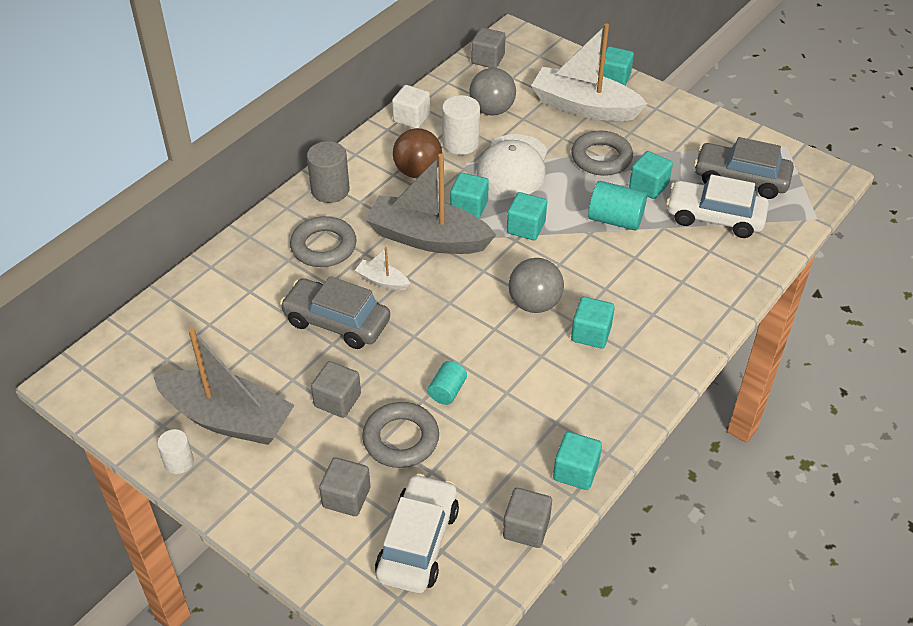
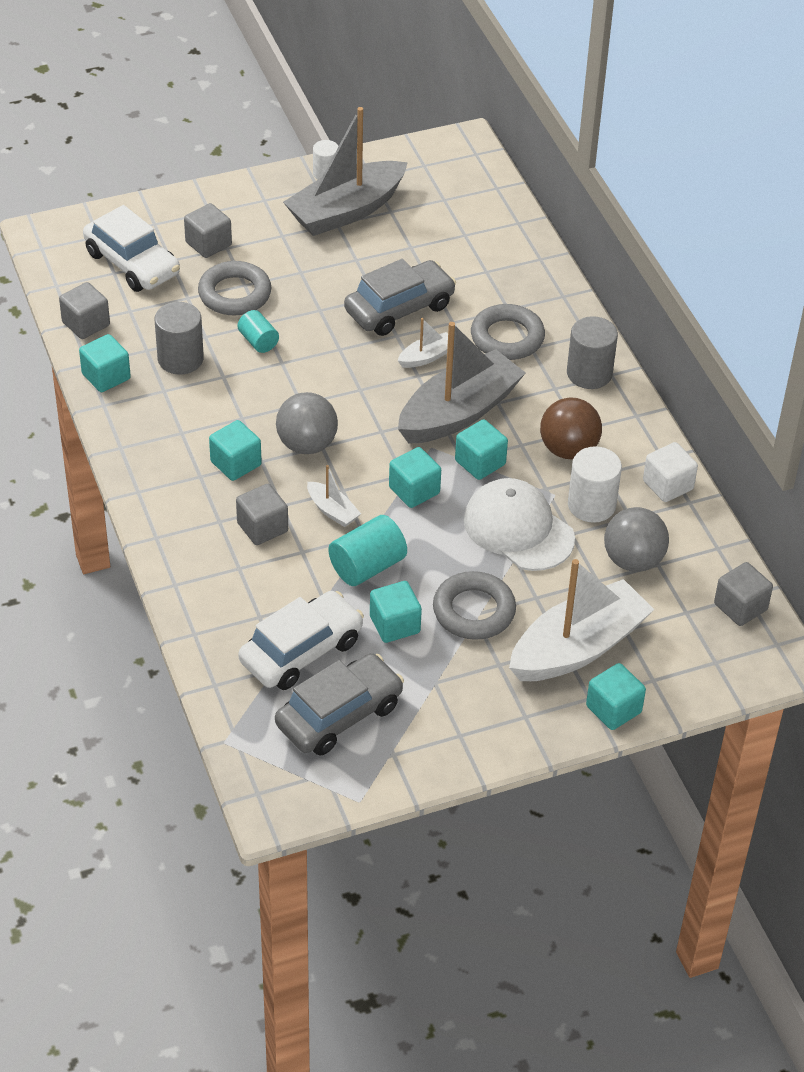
camera: 120 degrees right, 0 degrees up
grey cube [311,361,361,418] -> grey cube moved to [236,484,288,545]
none -> grey cylinder [155,302,204,374]
none -> white boat [307,465,361,527]

